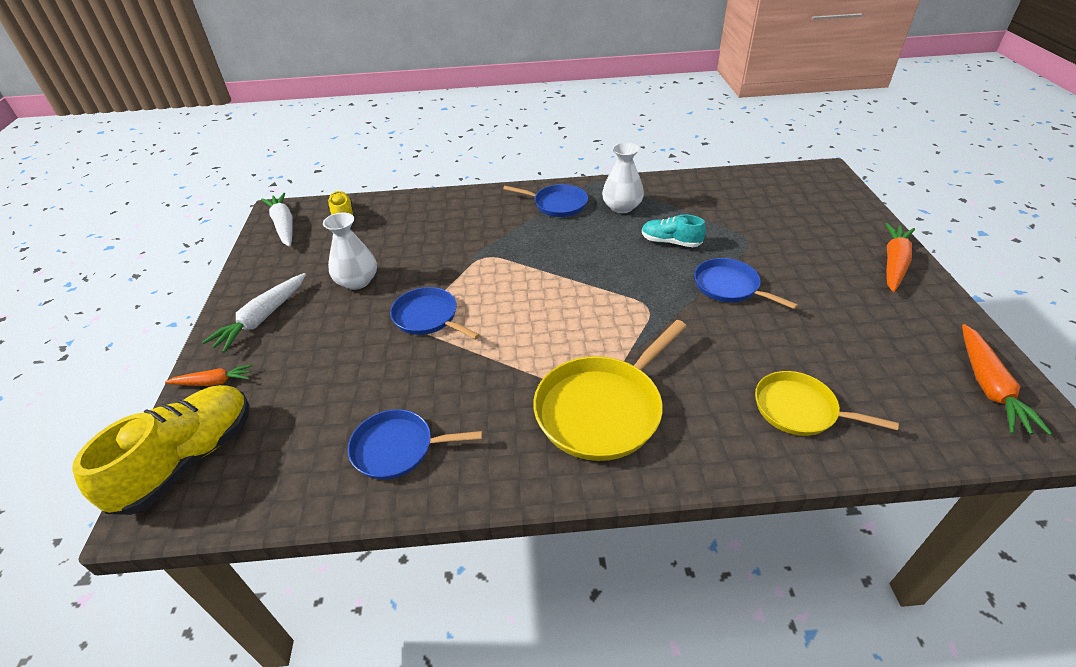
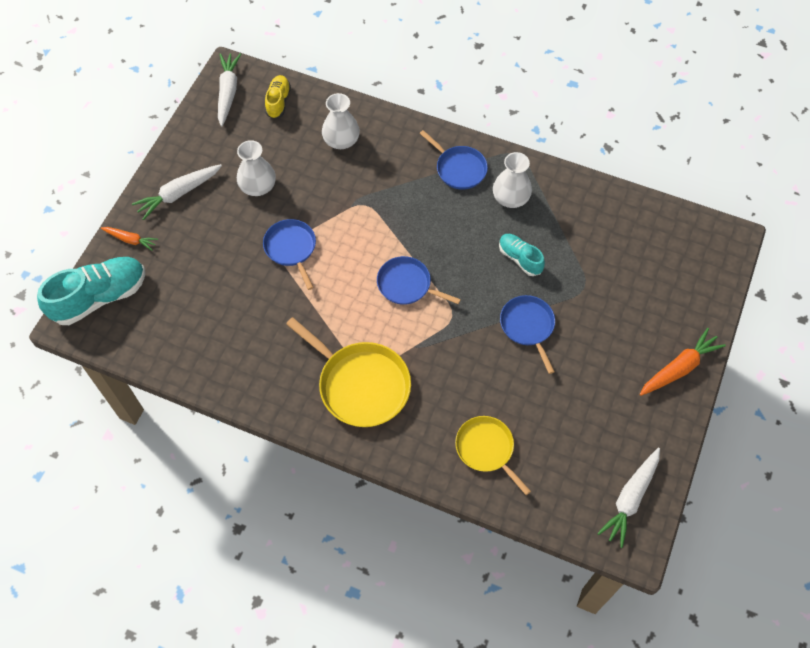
camera: 25 degrees right, 20 degrees up
yellow shoe [72,385,250,515] -> turquoise shoe [37,257,145,325]
blue pan [348,409,482,480] -> blue pan moved to [377,256,461,305]
yellow pan [533,320,687,461] -> yellow pan turned 120 degrees counterclockwise [286,317,411,427]
orange carrot [962,324,1053,435] -> white carrot [597,448,660,548]
none -> white vase [322,93,360,149]

